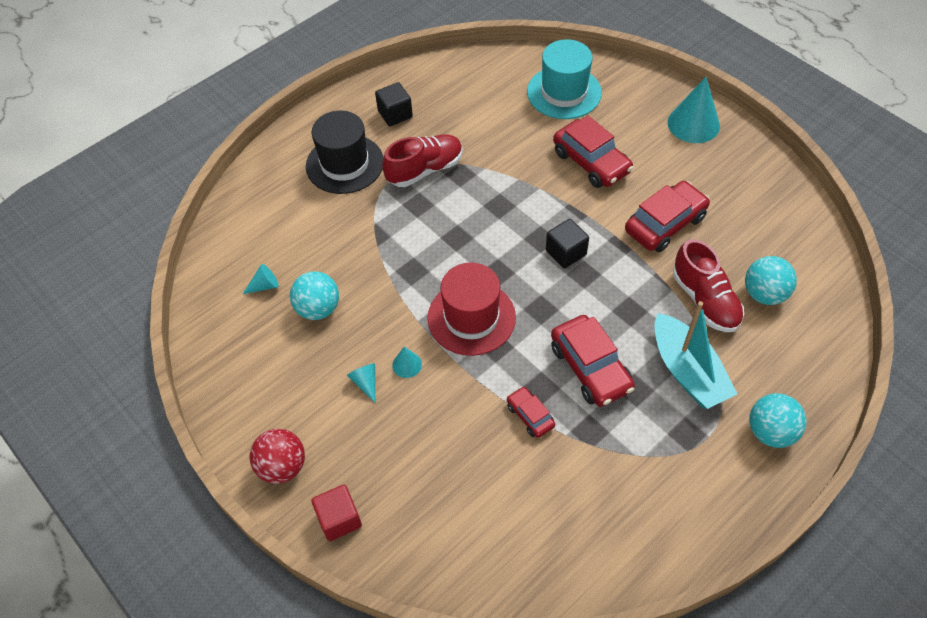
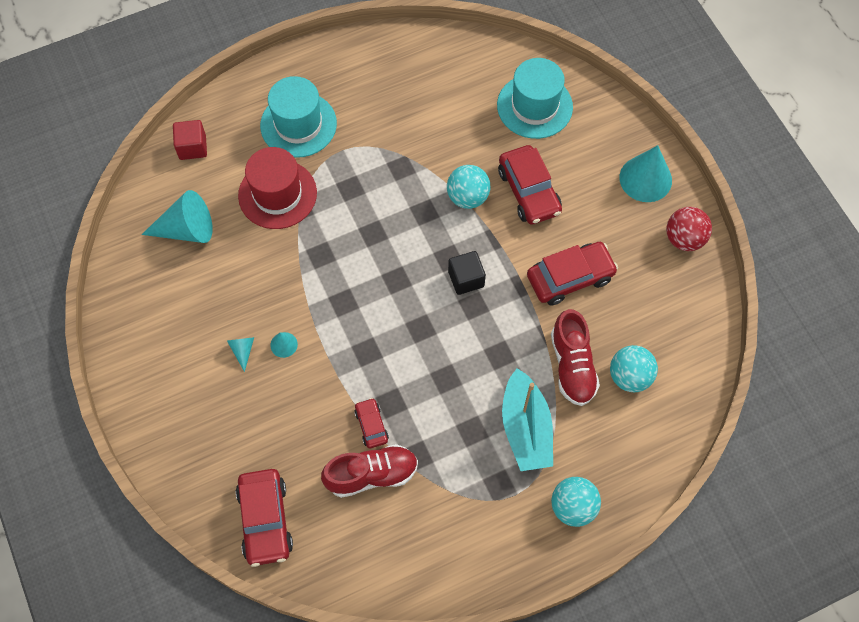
camera: 15 degrees right, 10 degrees up
turquoise cone [243,264,279,294] -> turquoise cone [142,190,213,243], size x2.06
red ball [250,429,305,484] -> red ball moved to [666,207,712,251]
turquoise ball [290,271,339,320] -> turquoise ball moved to [447,165,490,209]
black hat [306,111,383,194] -> turquoise hat [260,76,337,158]
red cube [311,485,362,541] -> red cube moved to [173,120,207,160]
black cube [375,82,413,126] -> none
red shoe [382,134,463,187] -> red shoe moved to [321,444,418,498]
red hat [427,263,516,356] -> red hat moved to [238,147,317,229]
red car [551,315,635,407] -> red car moved to [236,469,293,567]

